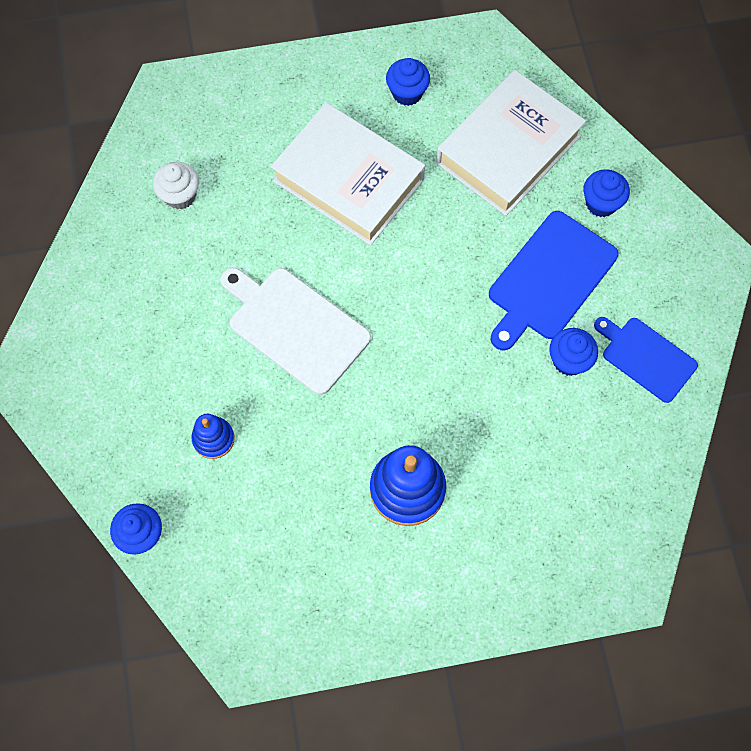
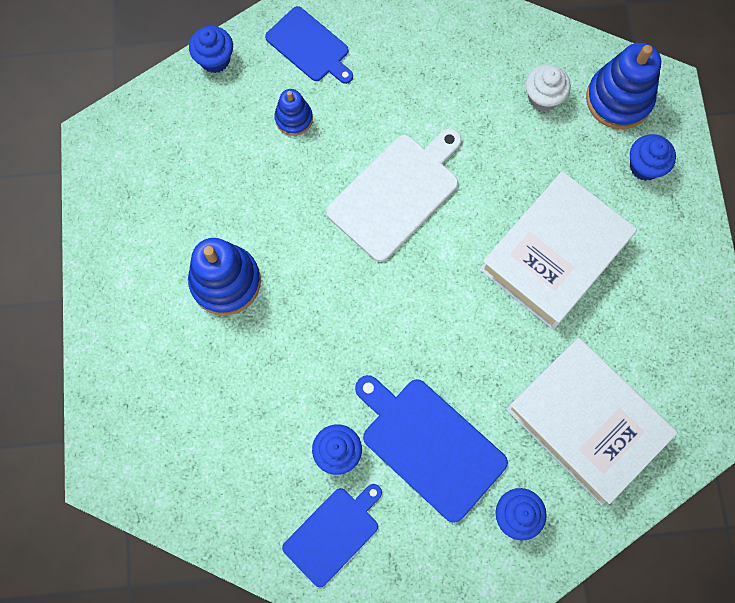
camera: 95 degrees right, 5 degrees up
blue cupcake [386,58,430,106] -> blue cupcake moved to [630,134,676,181]
none -> blue cutting board [265,6,353,84]
none -> blue stacking toy [586,43,661,129]

